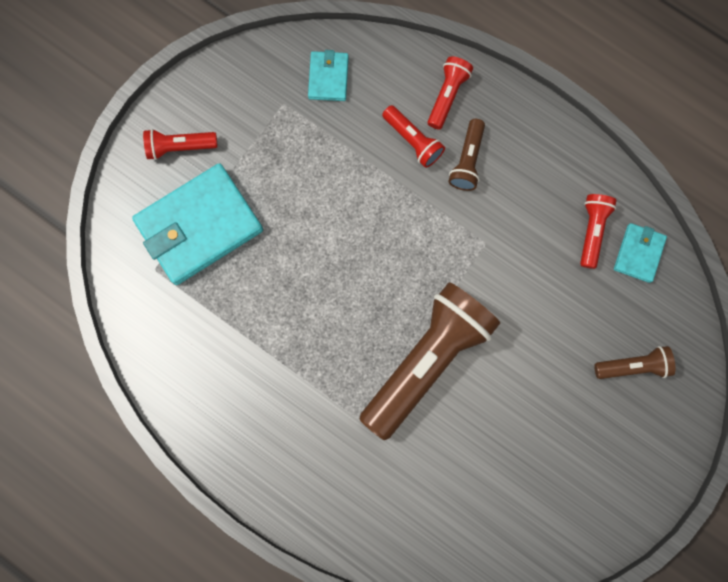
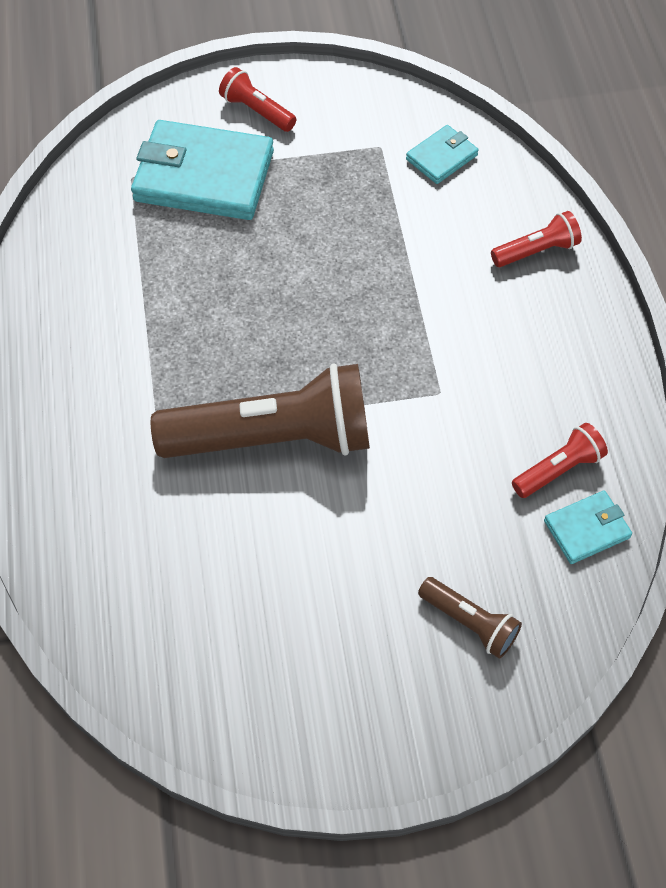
camera: 45 degrees right, 20 degrees down
red flashlight [382,105,445,168] -> none
brown flashlight [449,119,485,191] -> none

